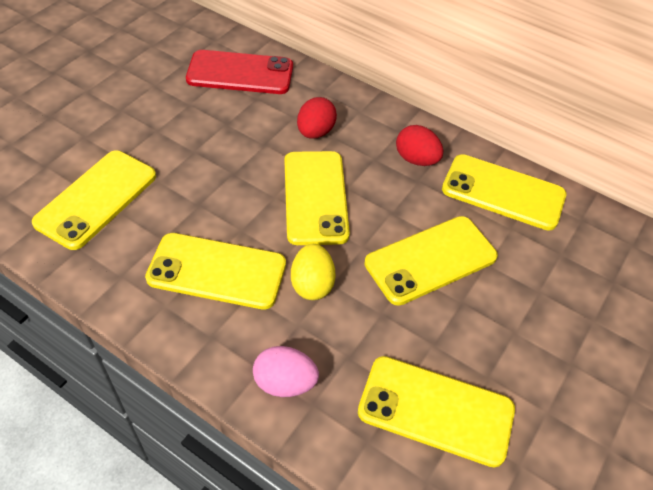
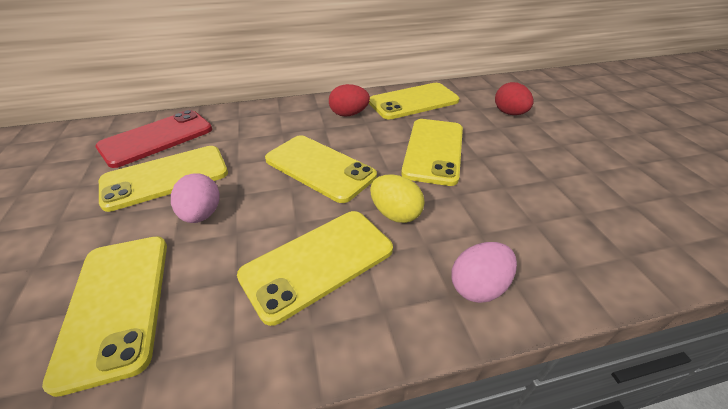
camera: 45 degrees left, 10 degrees down
red egg [297,97,337,139] -> red egg moved to [495,82,533,115]
yellow phone [358,356,515,468] -> yellow phone moved to [99,146,228,212]
none -> pink egg [171,173,220,223]

